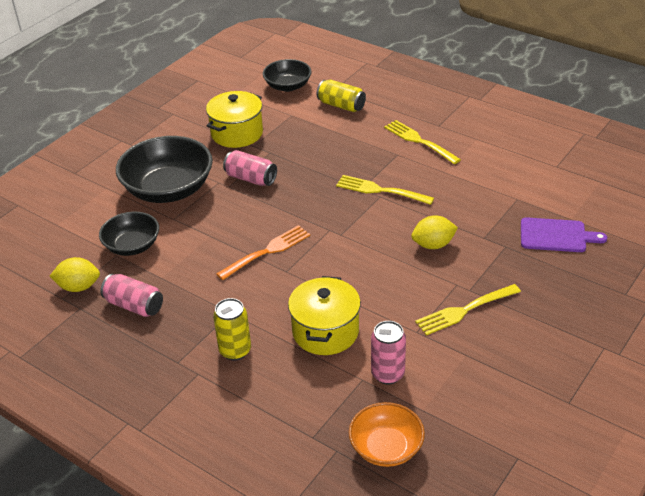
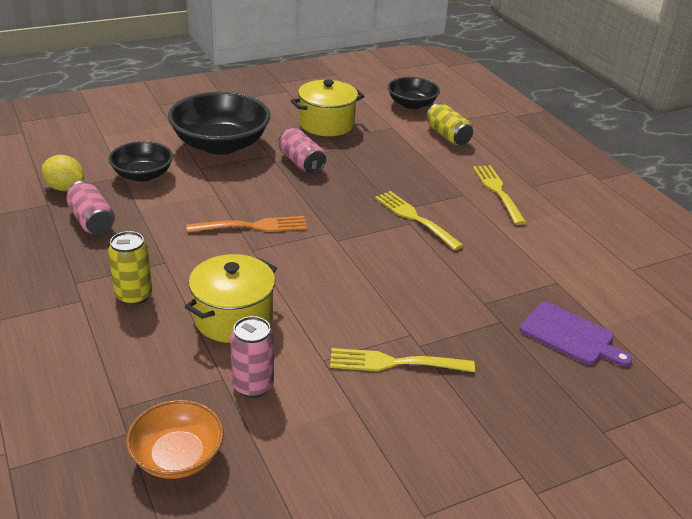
camera: 25 degrees right, 5 degrees down
yellow lemon [411,215,458,249] -> none

